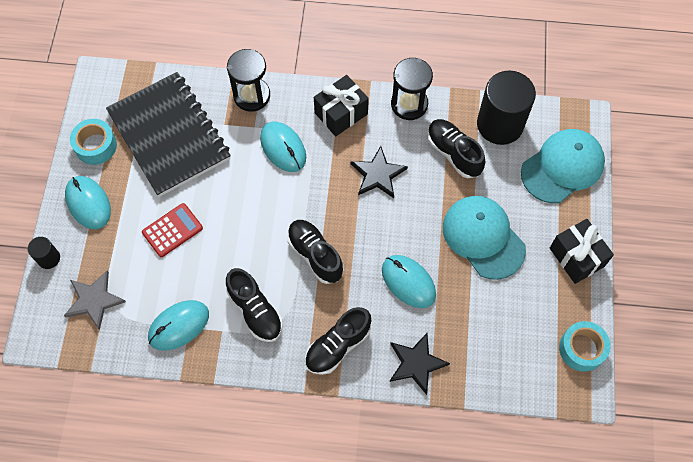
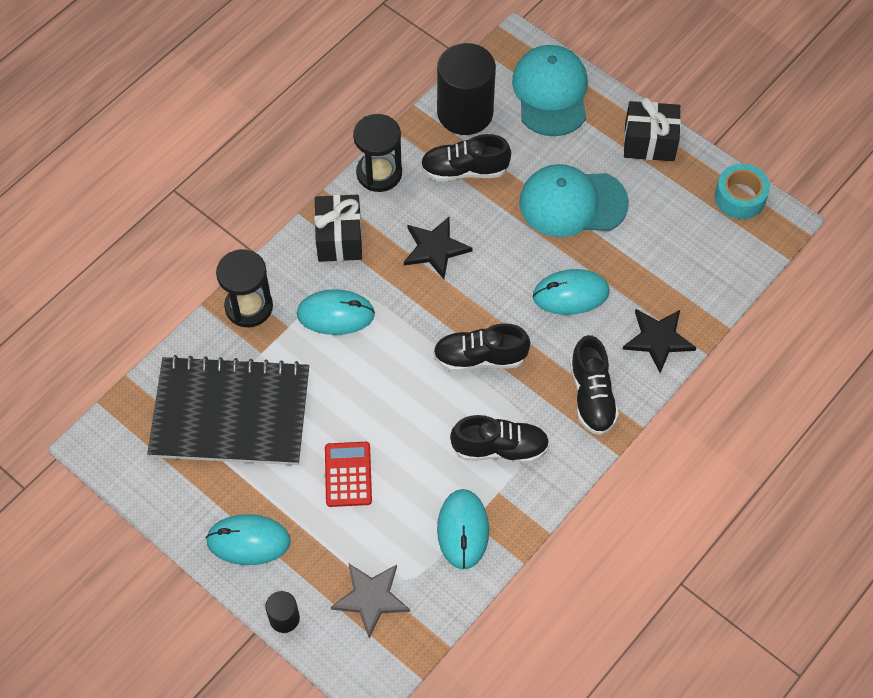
camera: 55 degrees left, 5 degrees down
turquoise tape [70,119,117,165] -> none

